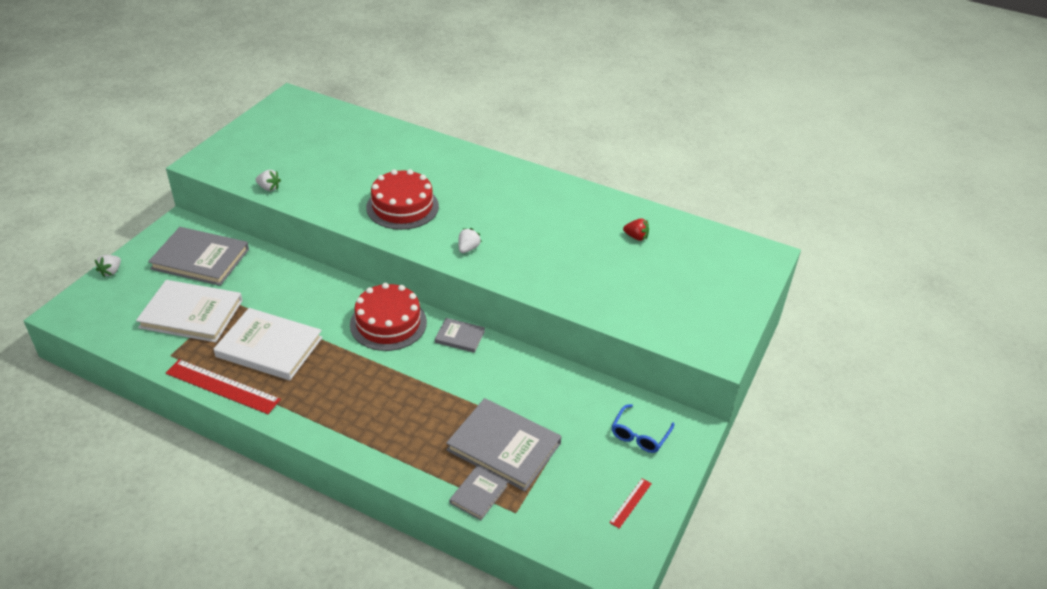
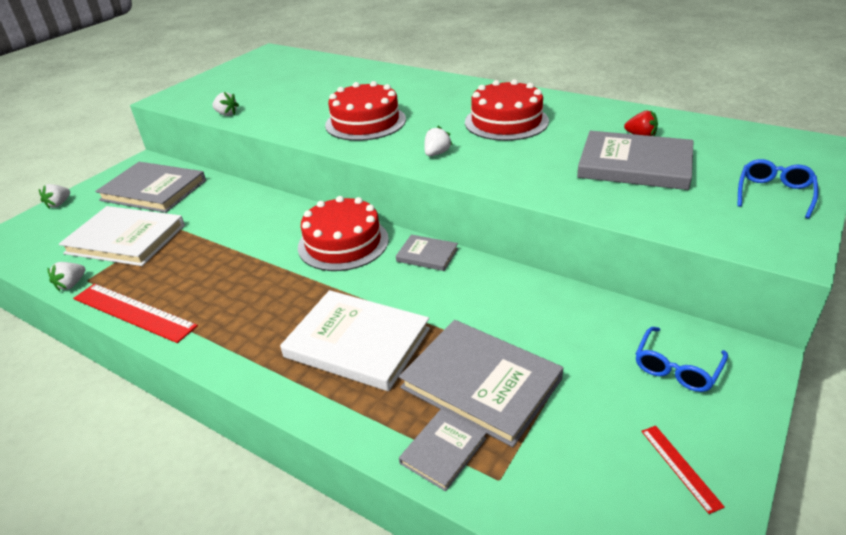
camera: 10 degrees right, 5 degrees down
white book [214,308,323,380] -> white book moved to [280,290,430,391]
red ruler [609,478,652,529] -> red ruler turned 60 degrees counterclockwise [641,426,725,514]
none -> white strawberry [47,262,85,291]
none -> red cake [465,79,549,141]
none -> grey book [577,131,694,190]
none -> blue glasses [738,159,819,219]

